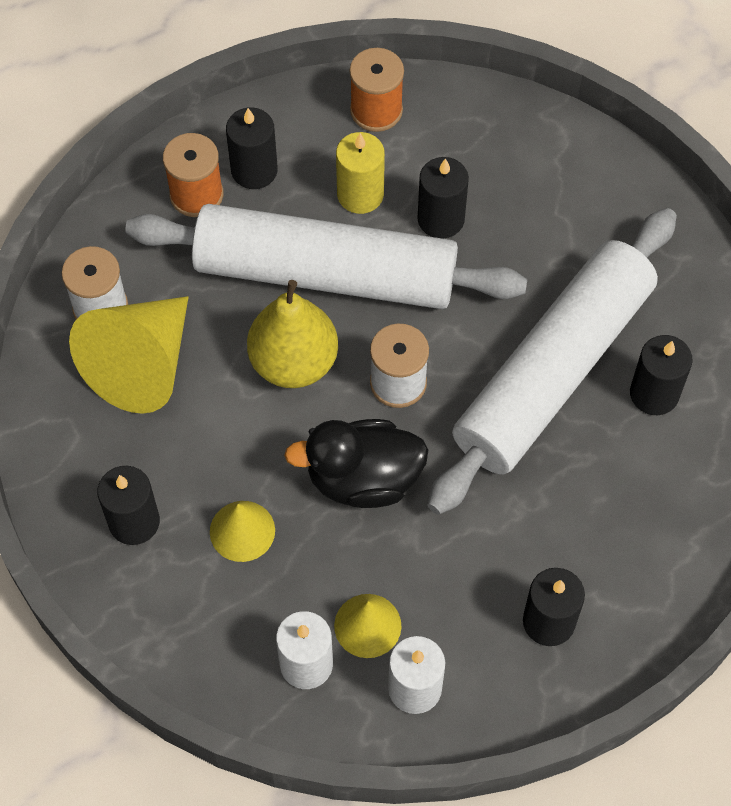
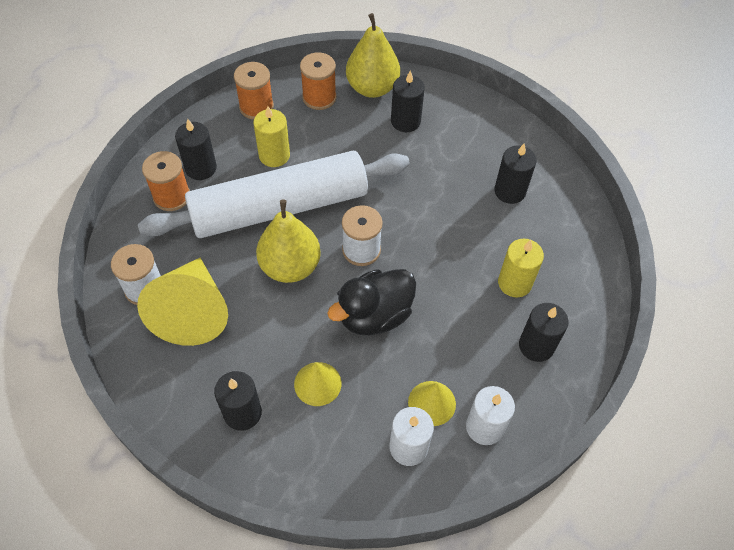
camera: 30 degrees left, 5 degrees down
black candle [417,157,469,239] -> black candle moved to [391,70,425,132]
white rolling pin [428,208,677,515] -> none
none -> orange spool [300,52,336,110]
none -> yellow pear [346,13,400,98]
none -> yellow candle [498,239,544,298]

